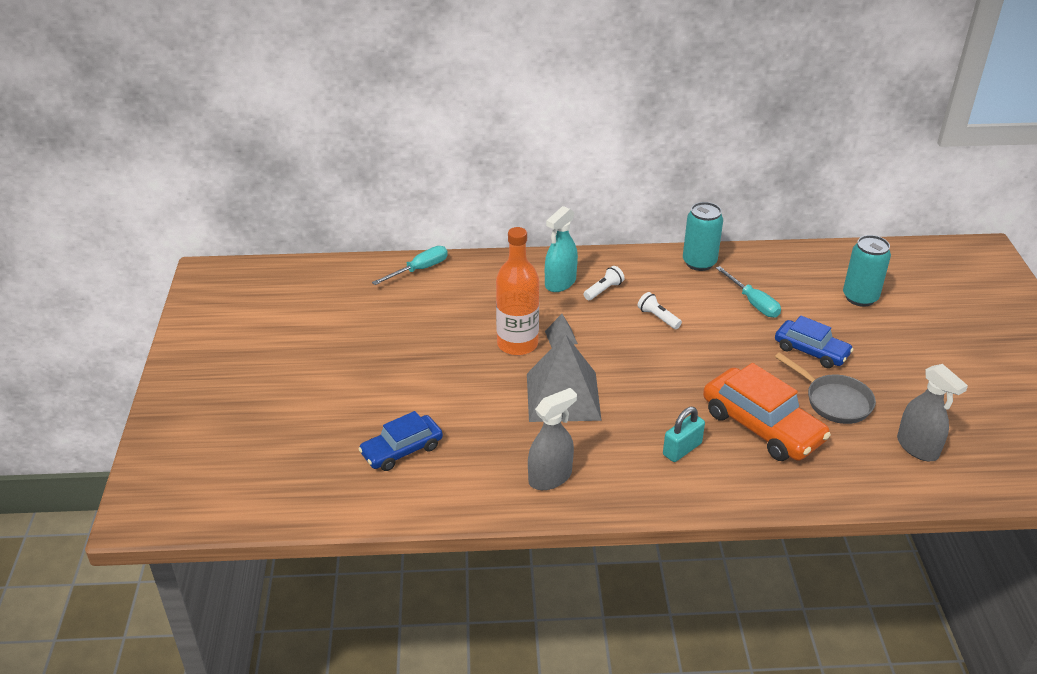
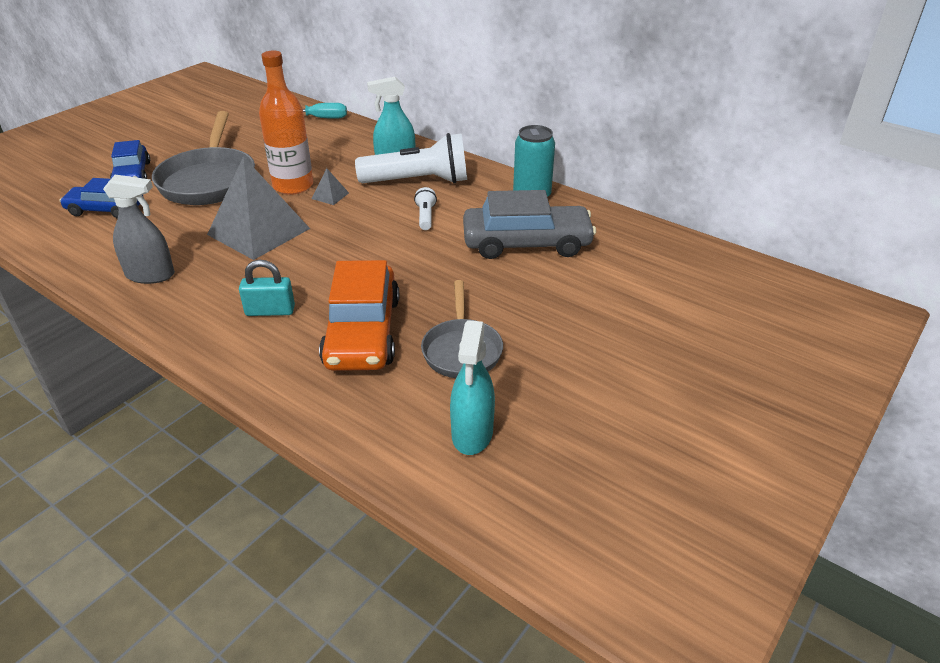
camera: 40 degrees right, 0 degrees up
white flashlight [584,266,625,300] -> white flashlight [355,133,467,183], size x2.30
turquoise screwdriver [716,266,781,318] -> grey car [463,190,596,259]
blue car [775,316,854,368] -> blue car moved to [110,140,150,179]
turquoise can [843,235,891,307] -> none
grey spray bottle [897,364,968,461] -> turquoise spray bottle [450,320,495,455]
none -> grey pan [152,111,255,205]

